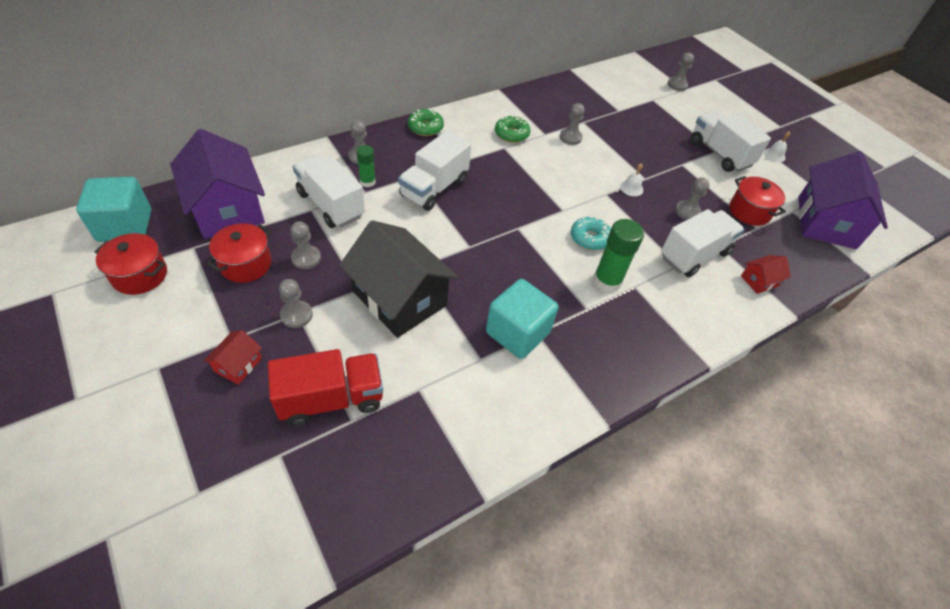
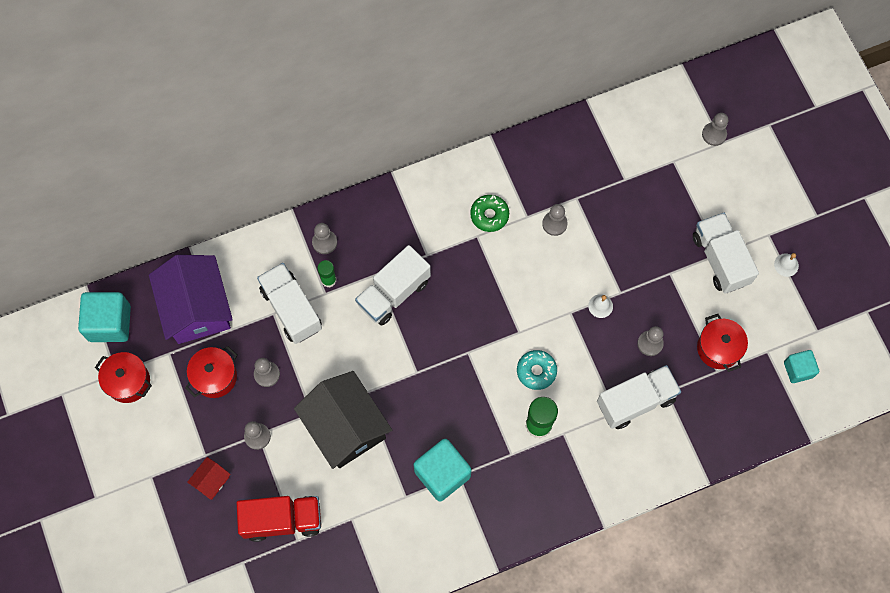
camera: 15 degrees right, 20 degrees up
green donut [408,109,444,136] -> none
red house [741,255,791,294] -> none
purple house [798,151,888,249] -> turquoise cube [784,350,819,383]

